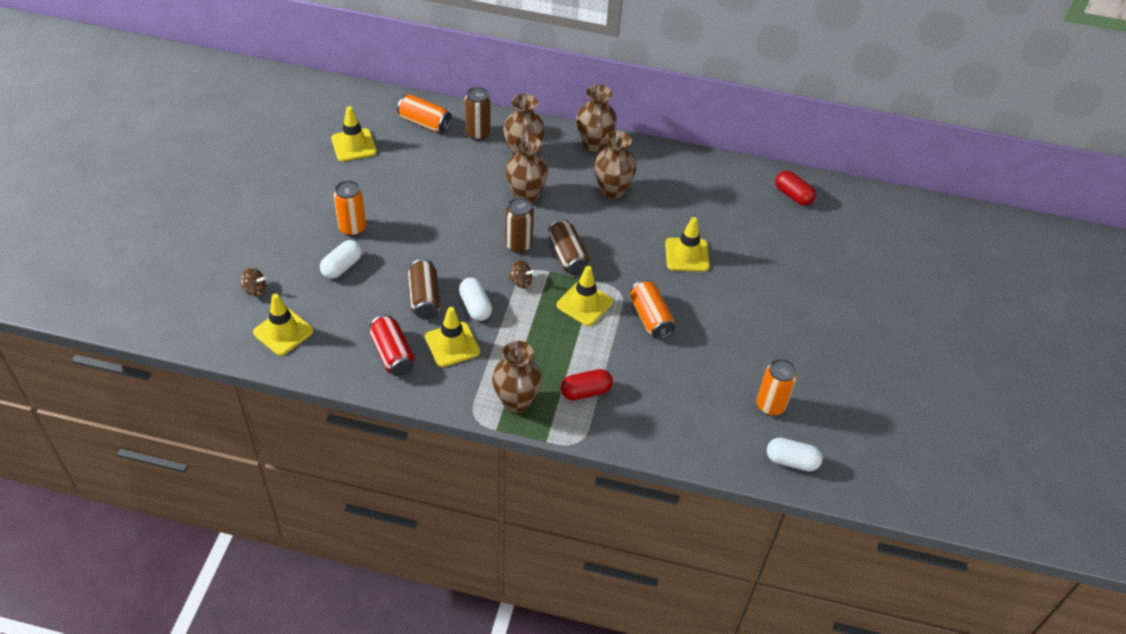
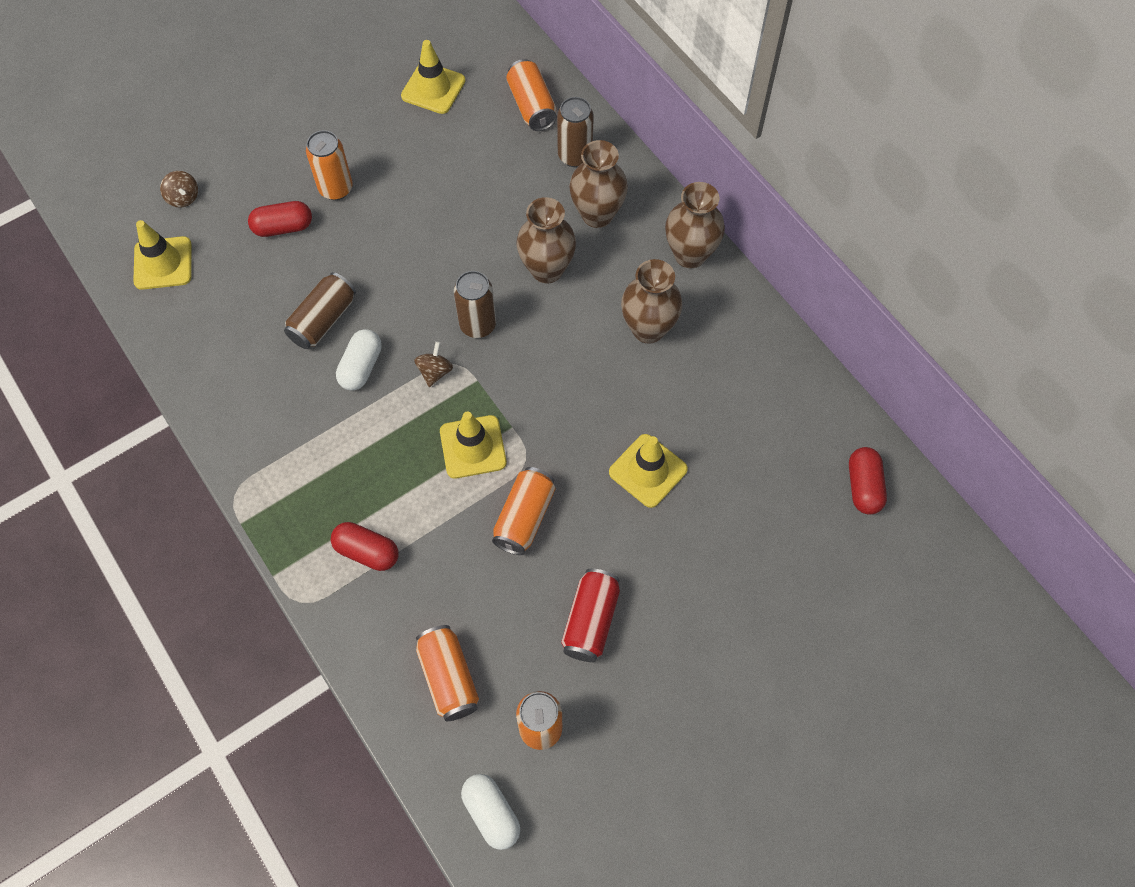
camera: 45 degrees right, 15 degrees up
white capsule [320,240,362,279] -> red capsule [248,201,312,237]
red can [370,315,415,376] -> red can moved to [561,569,620,662]
yellow traffic cone [425,307,480,367] -> none
brown vase [492,341,542,413] -> none
brown spinning top [508,260,536,289] -> brown spinning top turned 135 degrees counterclockwise [414,341,453,387]
brown can [548,219,590,275] -> none
none -> orange can [416,625,479,721]

